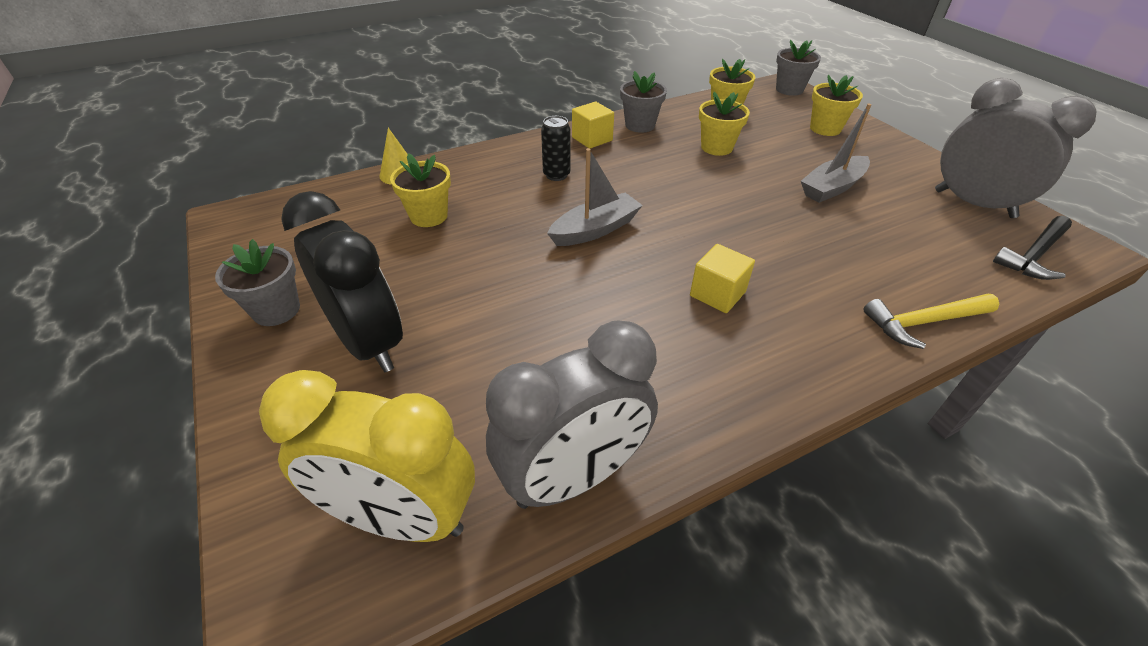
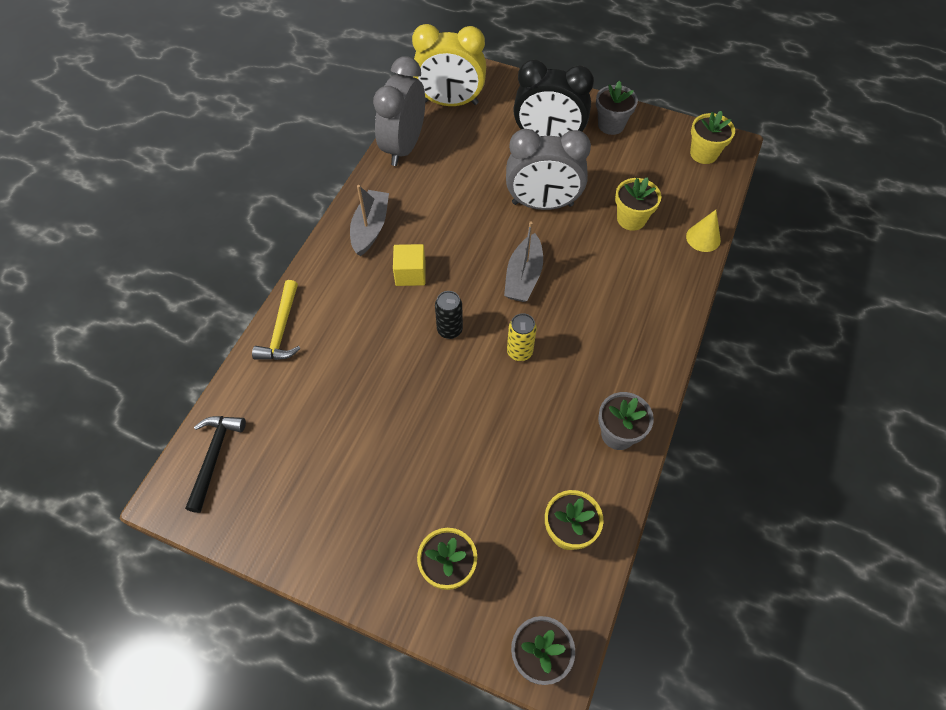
camera: 140 degrees right, 15 degrees up
yellow clock [259,370,475,542] -> yellow clock turned 150 degrees counterclockwise [412,24,486,106]
black can [541,116,570,181] -> black can moved to [435,291,463,339]
yellow cube [572,101,614,149] -> none
yellow flower pot [699,92,750,156] -> yellow flower pot moved to [690,111,735,164]
grey boat [801,104,871,203] -> grey boat moved to [350,185,389,256]
yellow hammer [864,294,999,349] -> yellow hammer turned 150 degrees clockwise [252,280,301,360]
grey clock [935,78,1097,218] -> grey clock moved to [506,129,591,210]
none -> yellow can [507,313,537,361]

